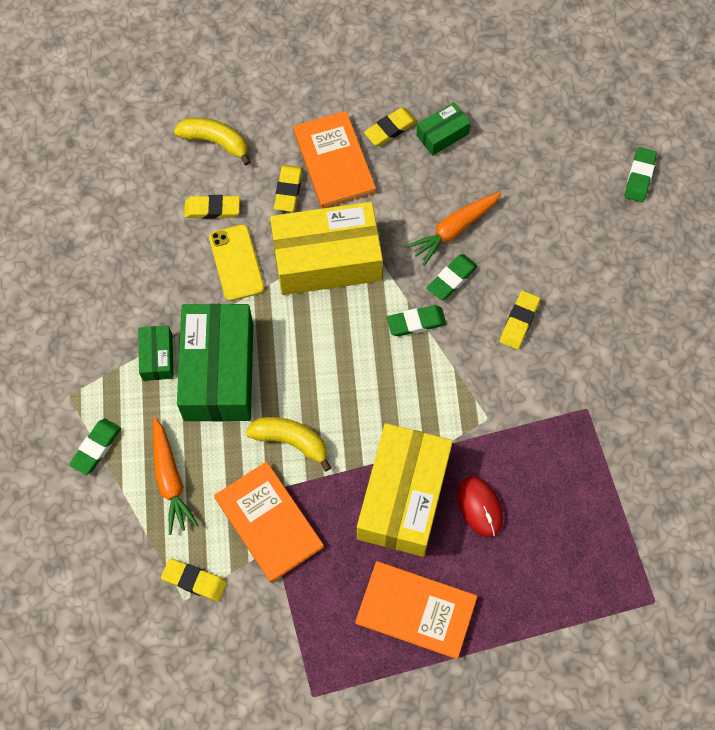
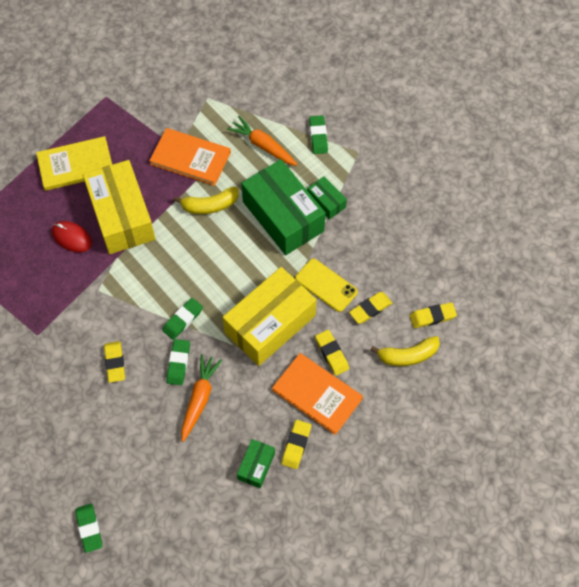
camera: 145 degrees right, 5 degrees down
yellow eraser [161,558,227,602] -> yellow eraser moved to [410,302,457,328]
orange book [355,561,477,659] -> yellow book [36,136,112,191]

